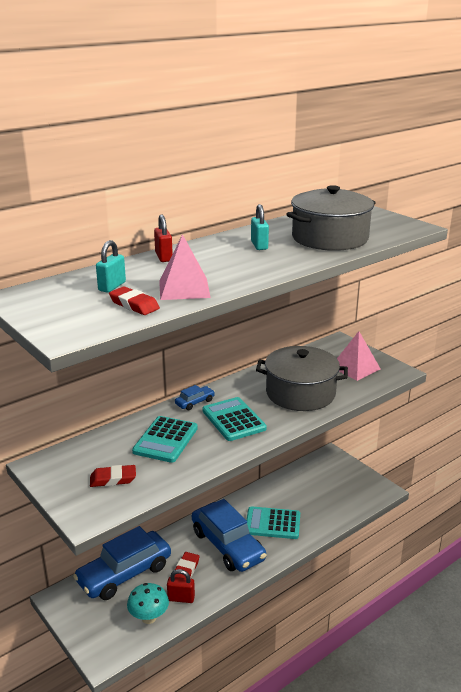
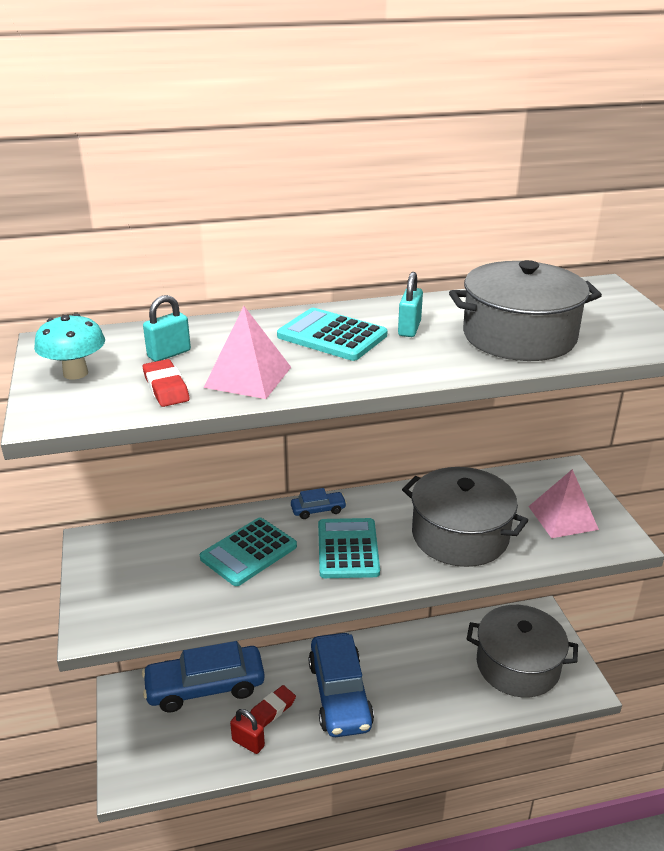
camera: 25 degrees right, 5 degrees up
red eraser [90,465,136,487] -> none
turquoise mushroom [127,583,169,624] -> turquoise mushroom moved to [34,314,105,380]
red padlock [154,214,173,262] -> none
turquoise calculator [246,506,300,539] -> turquoise calculator moved to [277,308,388,361]
none -> grey pot [467,605,578,697]

